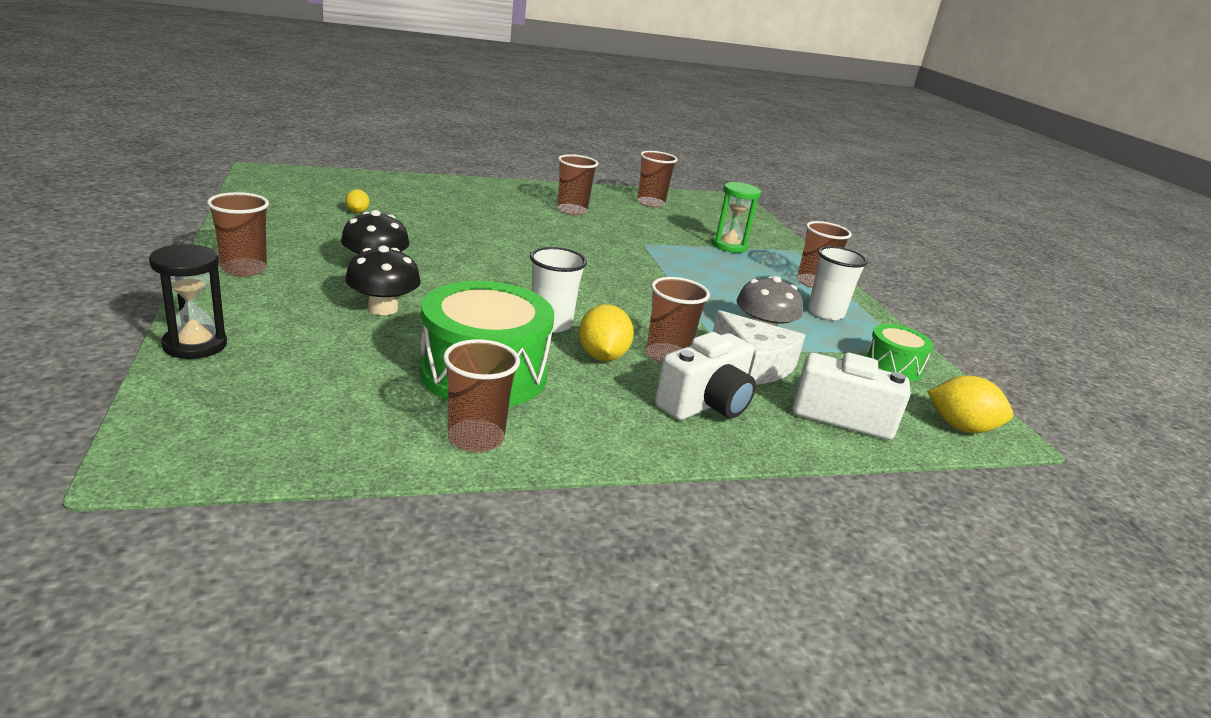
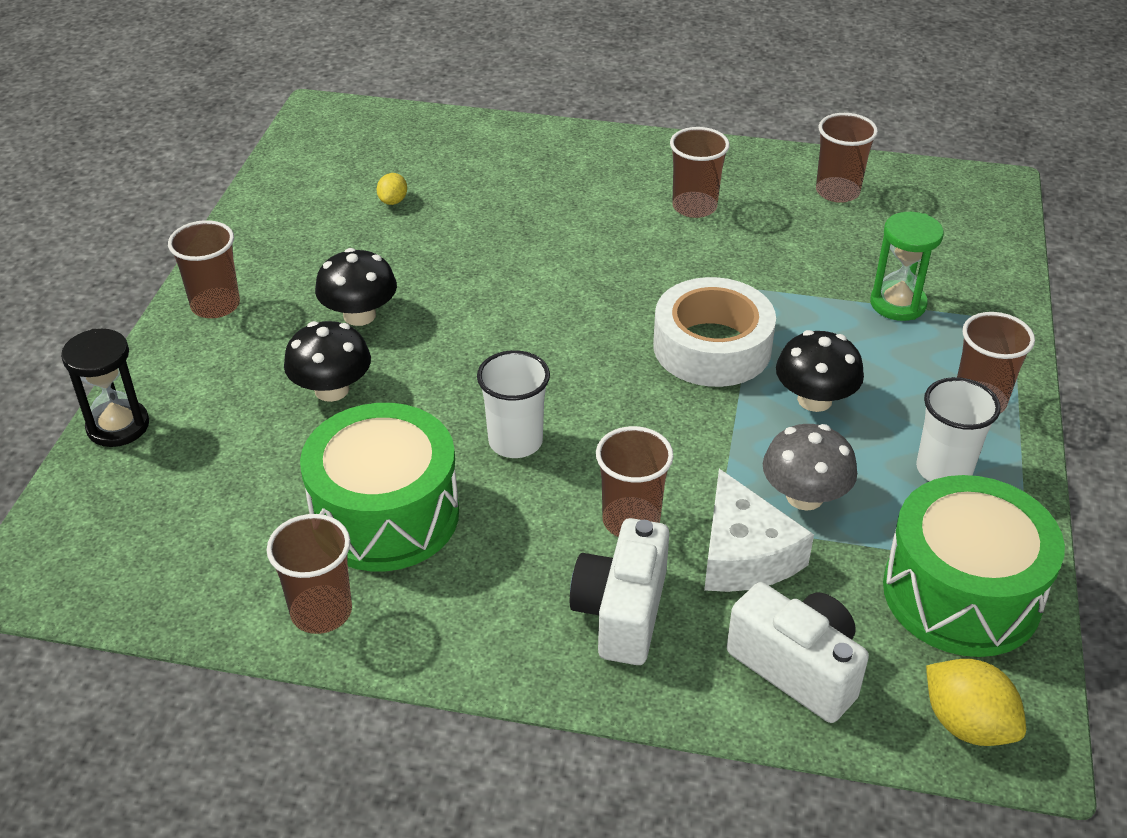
camera: 30 degrees right, 15 degrees up
yellow lemon [579,304,634,361] -> none
white camera [655,332,756,420] -> white camera turned 120 degrees clockwise [570,518,669,665]
green drum [865,324,933,382] -> green drum [883,475,1065,657], size x1.86
none -> white tape [653,277,776,387]
none -> black mushroom [776,330,864,412]

